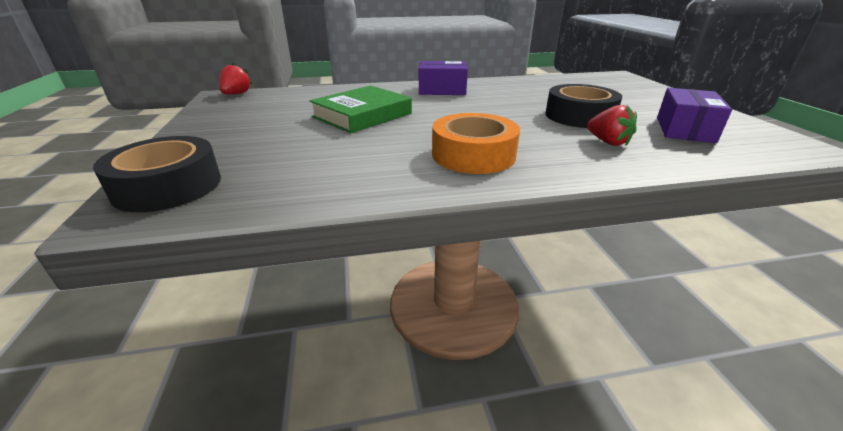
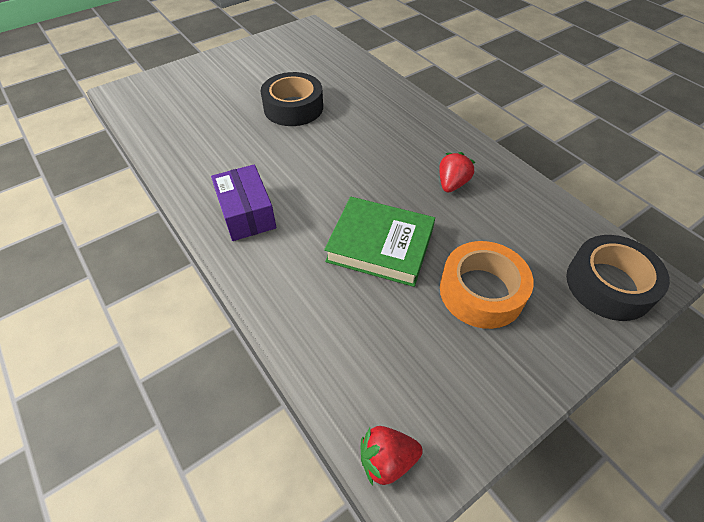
camera: 115 degrees left, 20 degrees up
orange tape [432,113,520,174] -> orange tape moved to [440,241,534,329]
red strawberry [587,105,637,146] -> red strawberry moved to [439,152,476,193]
purple box [657,88,732,143] -> none

